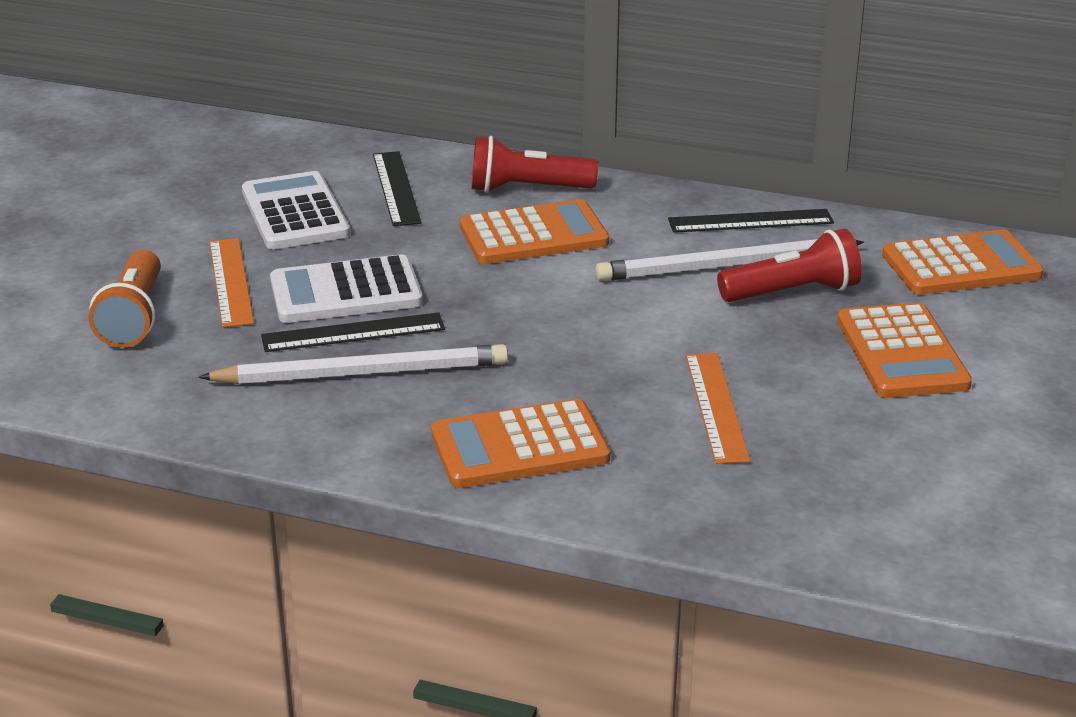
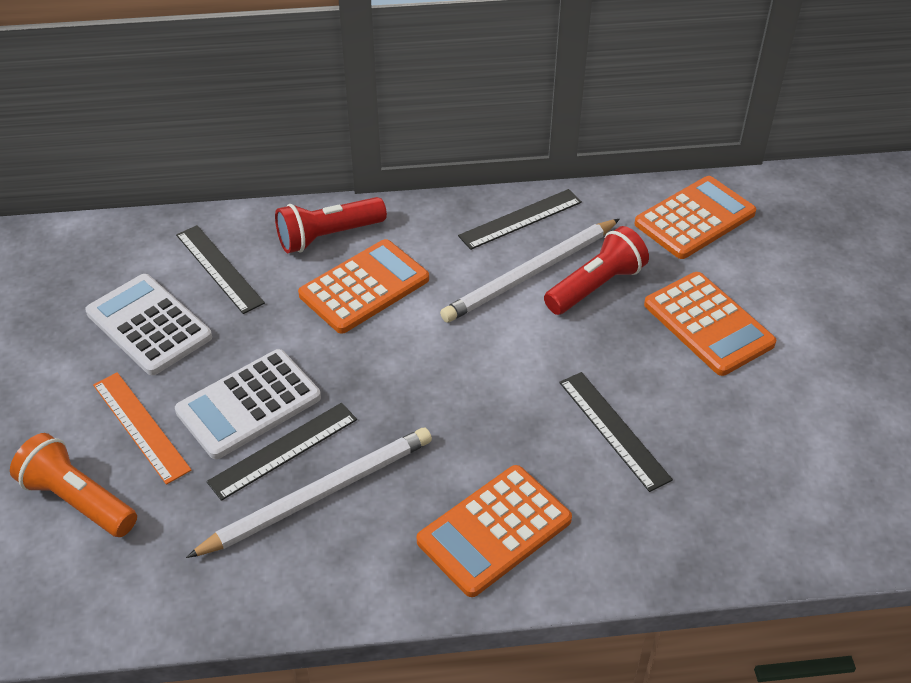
camera: 25 degrees left, 15 degrees up
orange flashlight [89,250,161,348] -> orange flashlight turned 150 degrees clockwise [10,433,137,537]
orange ruler [686,353,750,464] -> black ruler [559,372,673,492]

